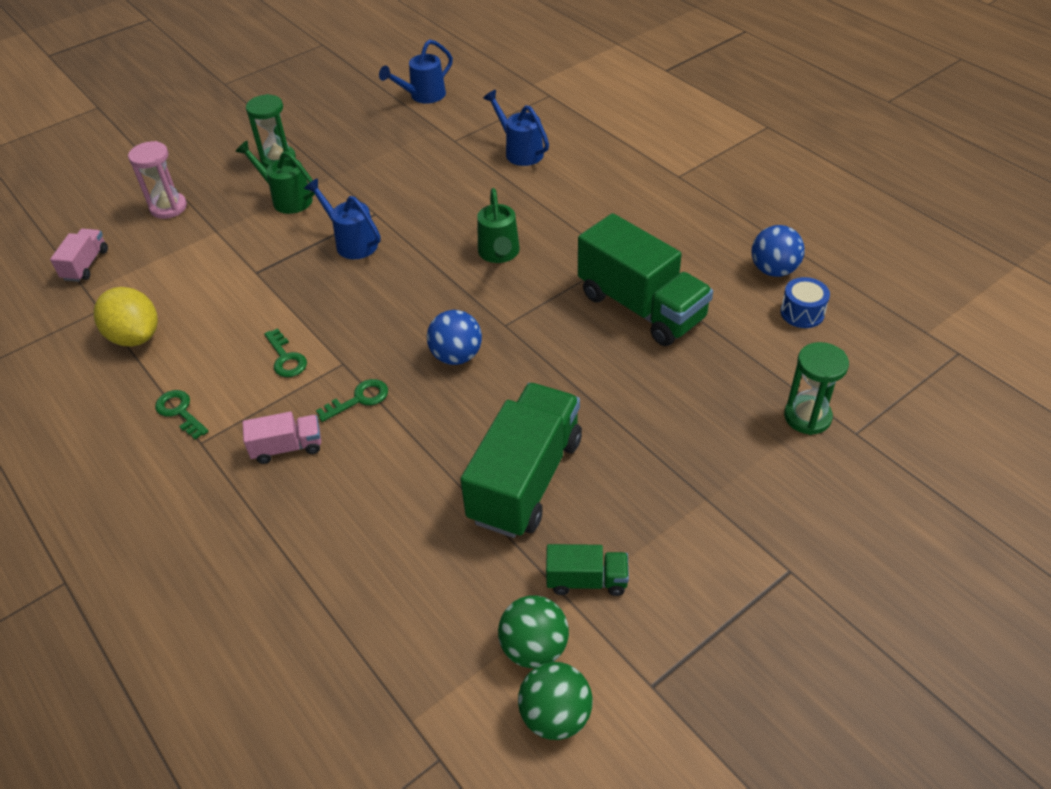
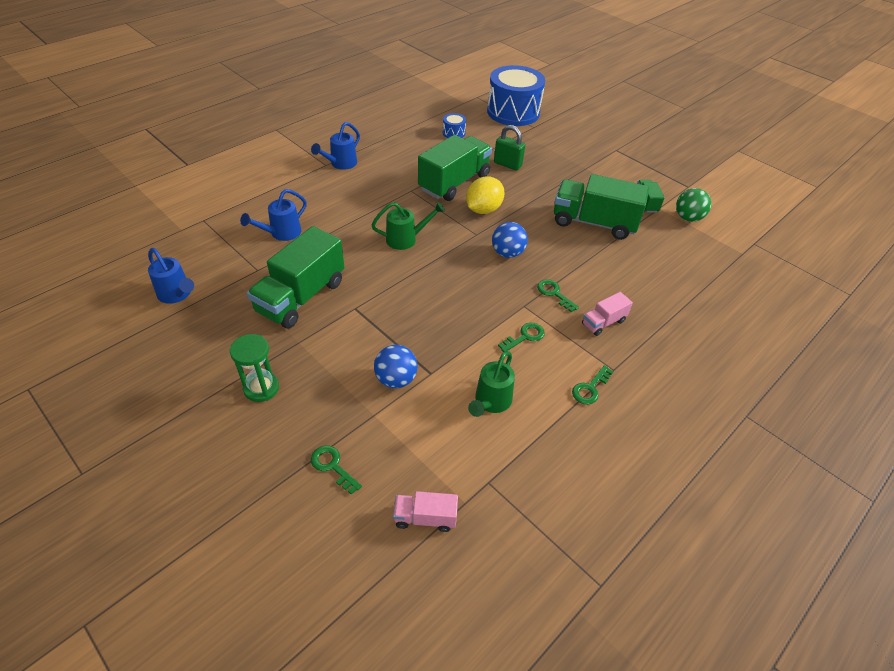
camera: 100 degrees left, 0 degrees up
yellow lemon [93,287,158,347] -> yellow lemon moved to [466,177,504,214]
pink hourglass [128,141,187,219] -> green key [311,445,362,495]
green watering can [236,141,315,214] -> green watering can moved to [468,351,515,417]
pink truck [242,412,321,464] -> pink truck turned 105 degrees counterclockwise [582,292,633,336]
blue watering can [304,178,381,259] -> blue watering can moved to [311,122,360,170]
green ball [518,662,593,740] -> none
blue ball [752,225,805,277] -> blue ball moved to [374,345,418,388]
green hourglass [784,342,849,435] -> none
none -> green truck [247,226,344,329]
none -> blue drum [487,65,545,126]
none -> green padlock [494,125,525,171]

